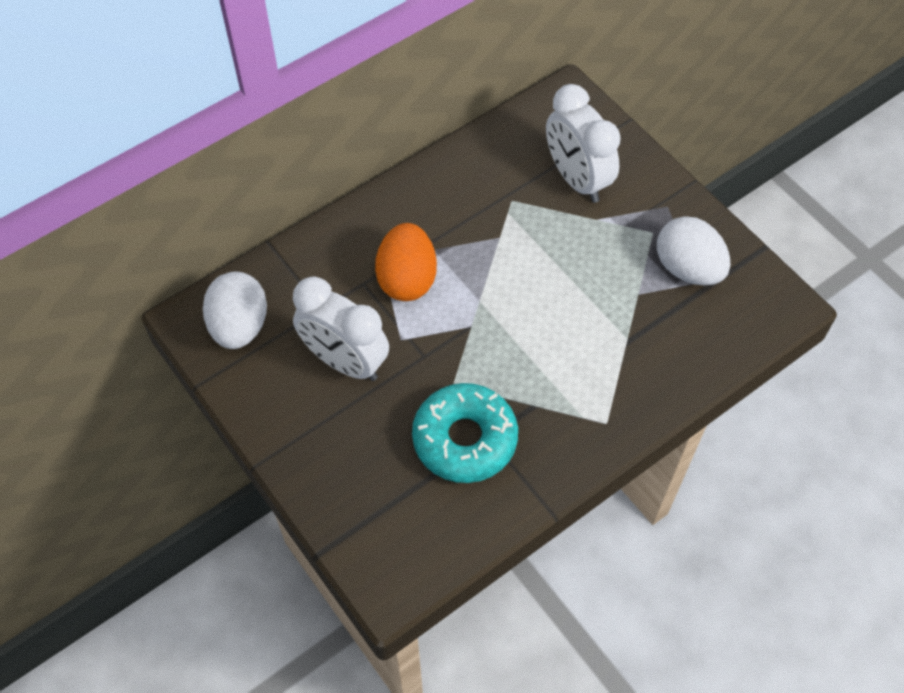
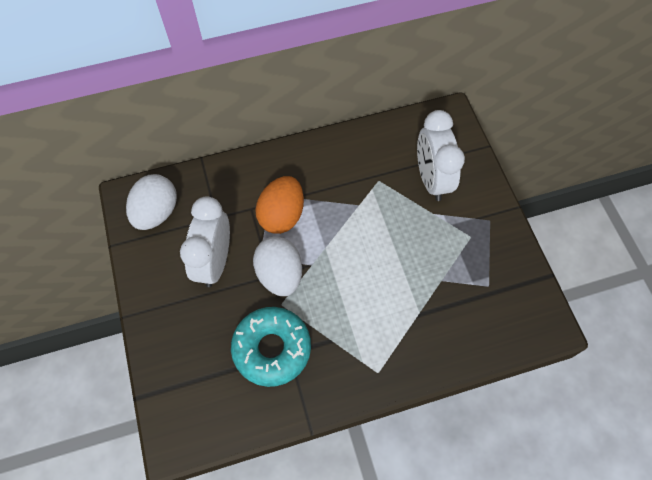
camera: 20 degrees right, 5 degrees up
white clock [293,277,389,381] -> white clock turned 45 degrees clockwise [180,196,230,287]
white egg [657,216,731,285] -> white egg moved to [253,236,302,296]

